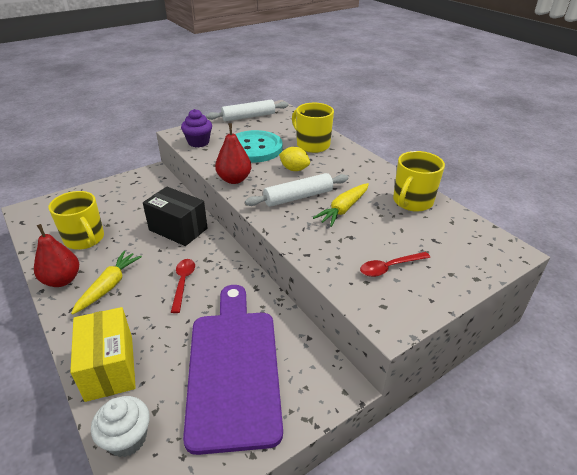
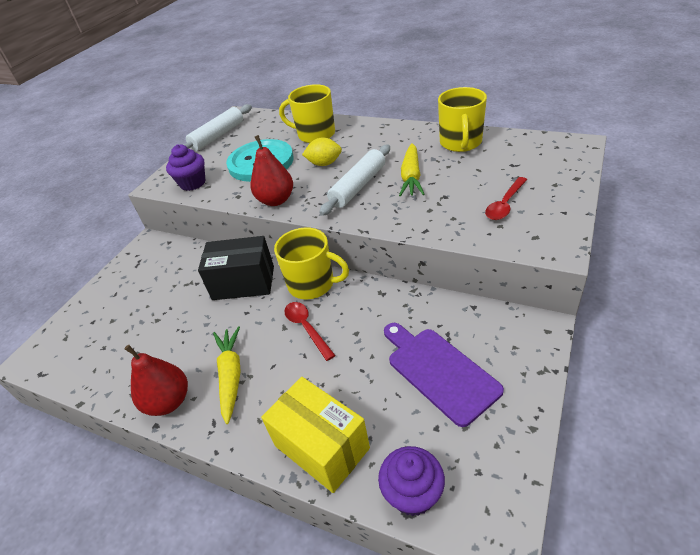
camera: 25 degrees left, 5 degrees up
yellow mug [48,191,104,250] -> yellow mug moved to [274,228,349,299]
white cupcake [91,396,150,457] -> purple cupcake [378,446,445,516]
purple cutting board [183,285,283,455] -> purple cutting board [384,323,504,427], size x0.63

